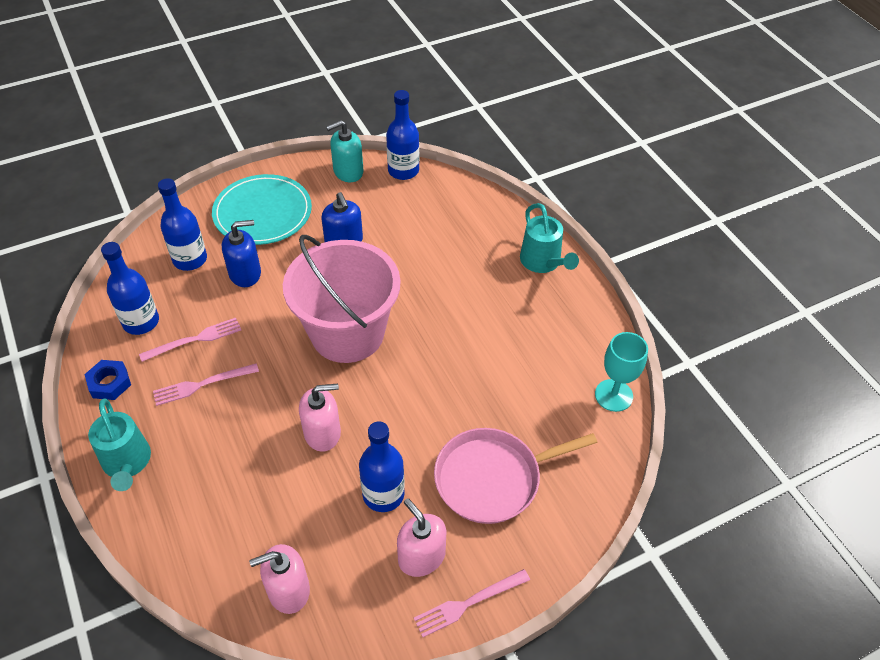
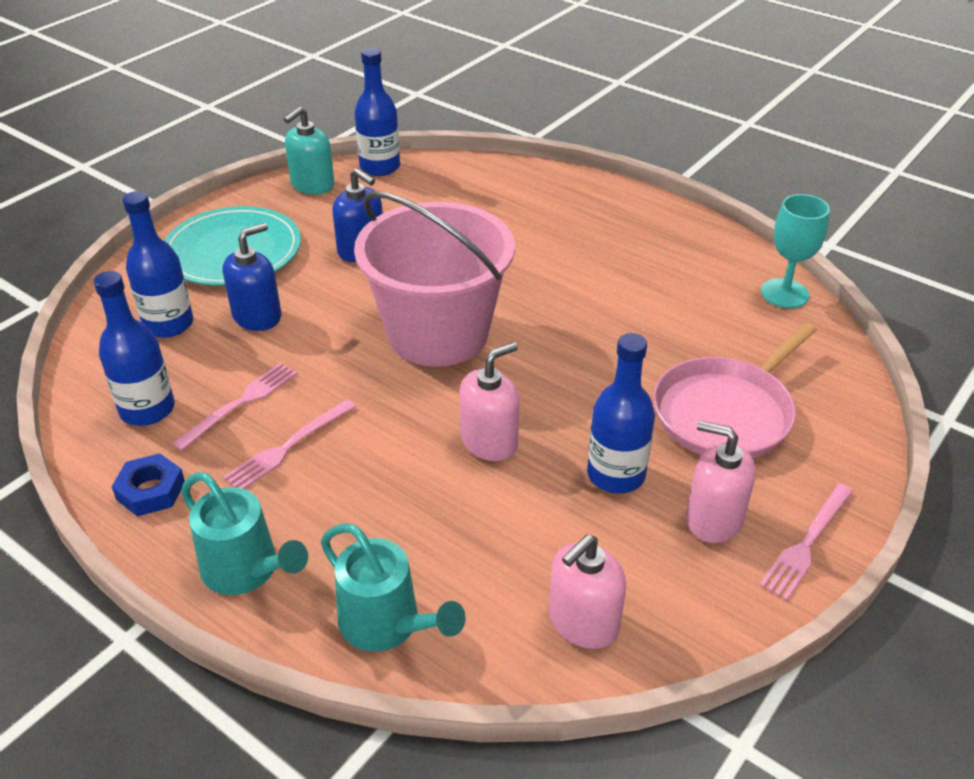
camera: 25 degrees left, 10 degrees down
turquoise watering can [520,203,579,273] -> turquoise watering can moved to [321,523,466,652]

